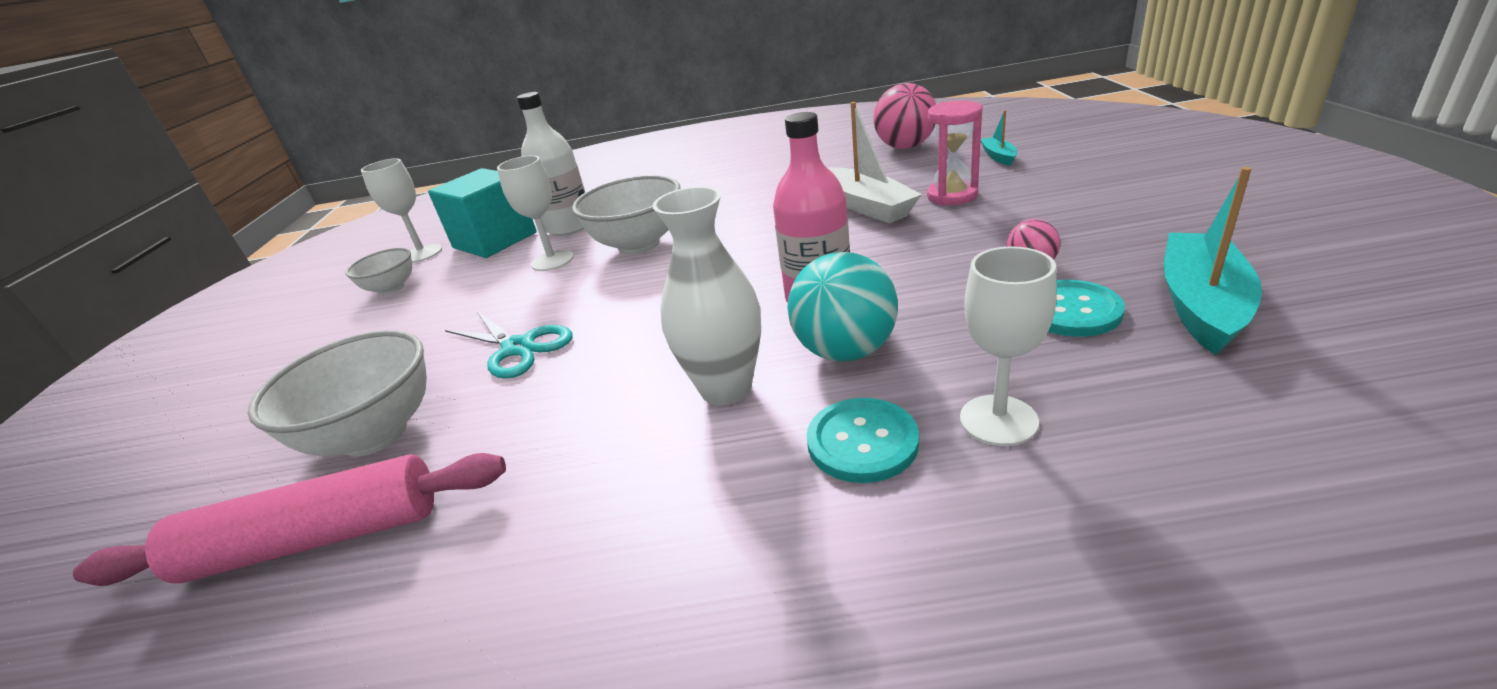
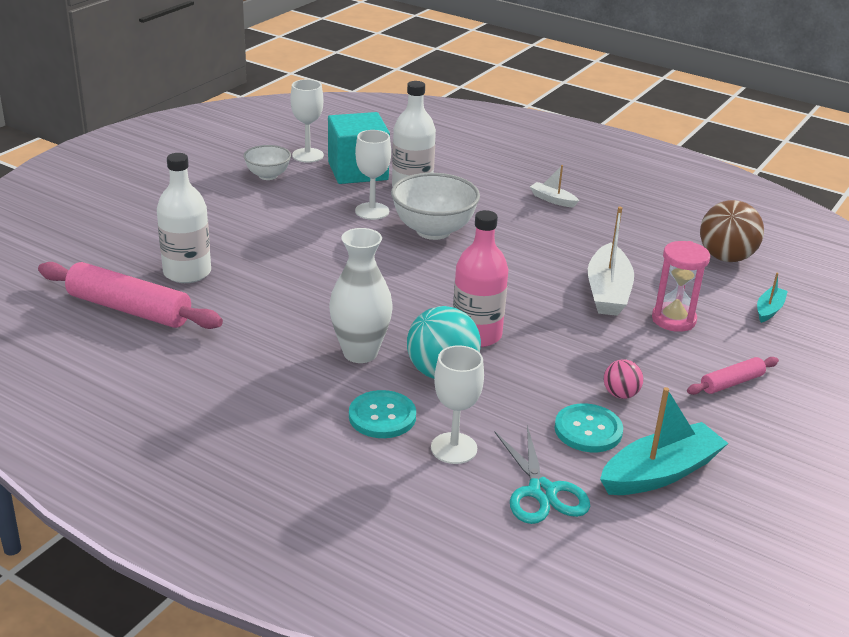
camera: 30 degrees right, 0 degrees up
white bowl [248,330,427,456] -> white bottle [157,153,211,283]
turquoise scissors [445,311,573,379] -> turquoise scissors moved to [495,425,590,524]
pink ball [873,83,936,149] -> brown ball [700,200,764,262]
none -> white boat [530,165,579,208]
none -> pink rolling pin [687,357,779,395]

